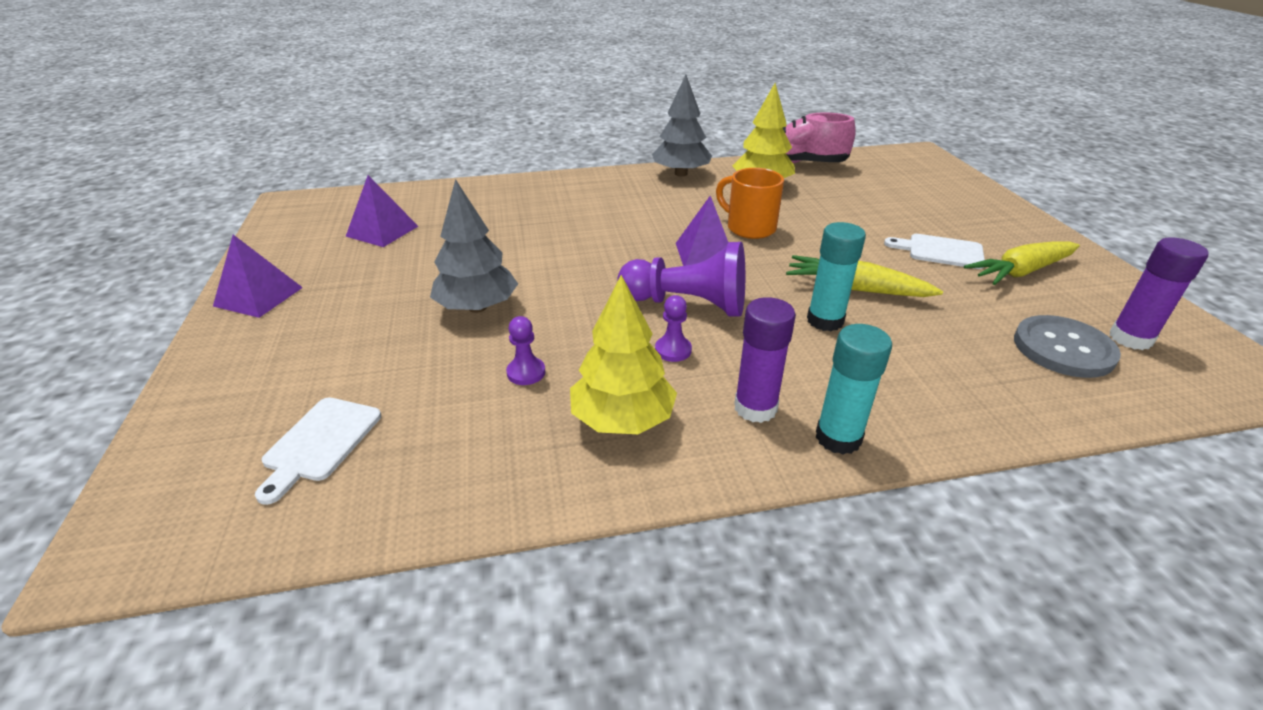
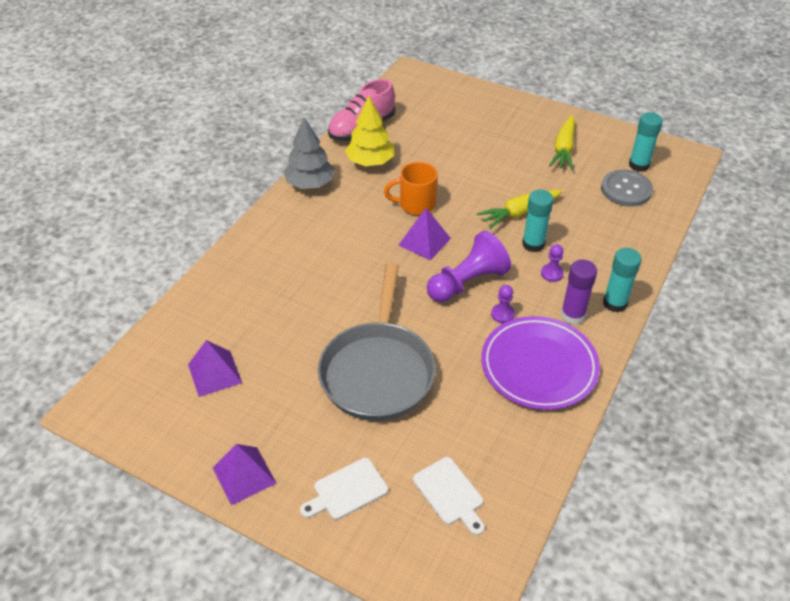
camera: 50 degrees left, 10 degrees up
grey tree [430,179,518,313] -> grey pan [318,263,436,421]
purple pawn [506,316,545,385] -> purple pawn moved to [541,244,564,282]
yellow tree [570,275,677,434] -> purple plate [481,316,600,410]
white cutting board [884,234,985,269] -> white cutting board moved to [300,458,388,520]
purple glue stick [1109,237,1208,350] -> turquoise glue stick [629,112,663,172]

